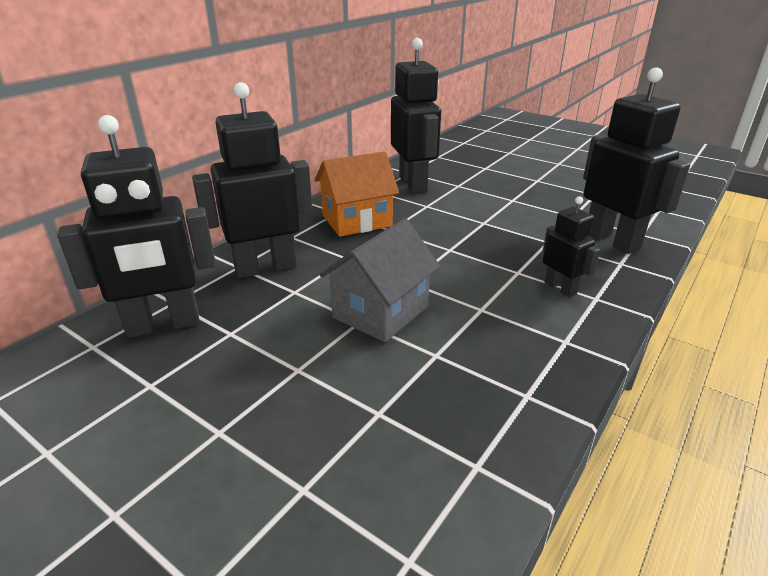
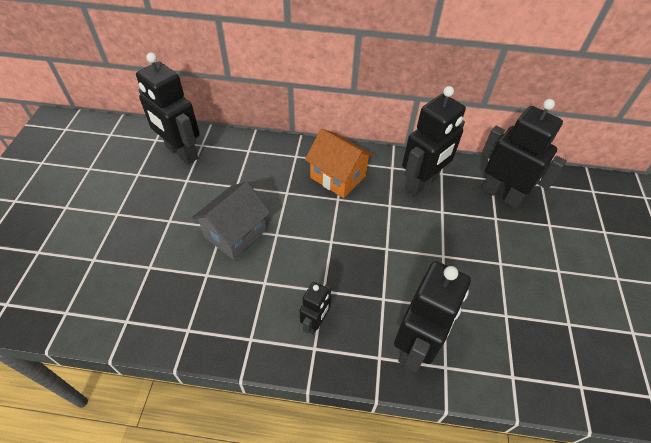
camera: 60 degrees right, 20 degrees up
black robot [192,82,313,278] -> black robot moved to [482,99,566,208]
grey house [320,218,440,342] -> grey house turned 60 degrees counterclockwise [192,182,270,260]

